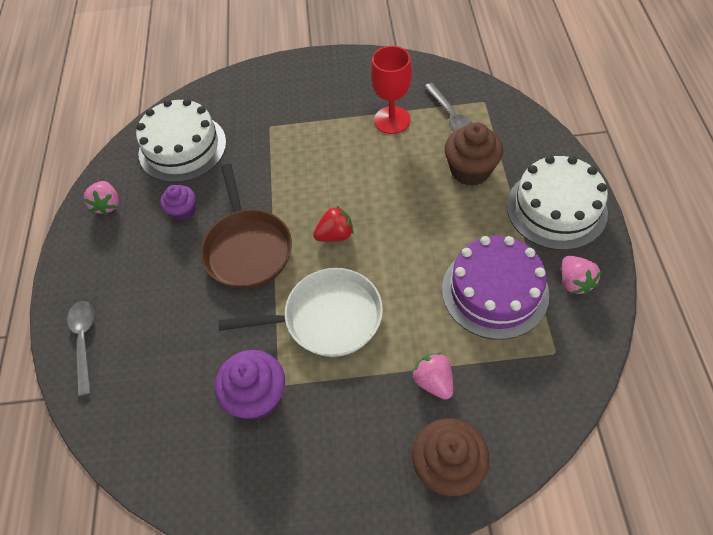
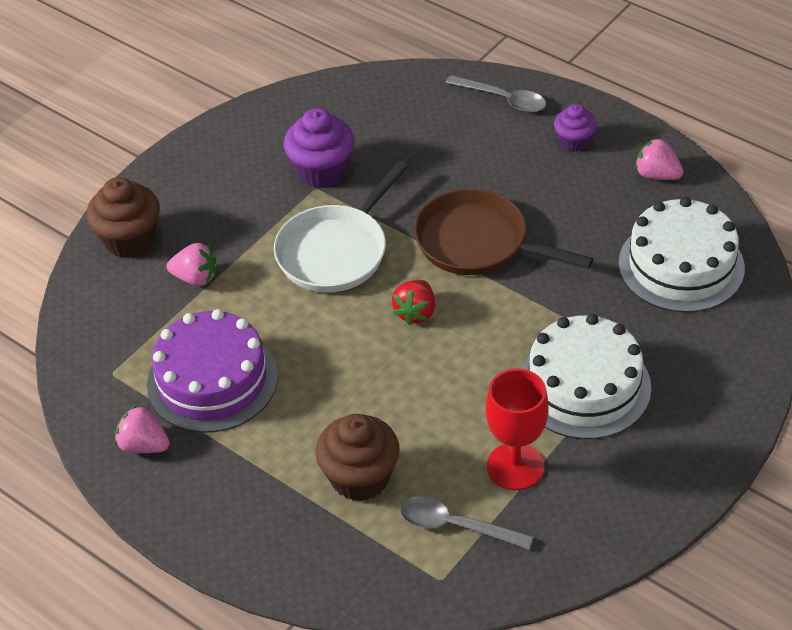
camera: 130 degrees right, 10 degrees down
purple cupcake [160,185,196,222] -> purple cupcake moved to [554,104,597,152]
white cake [507,156,608,250] -> white cake moved to [521,314,651,439]

